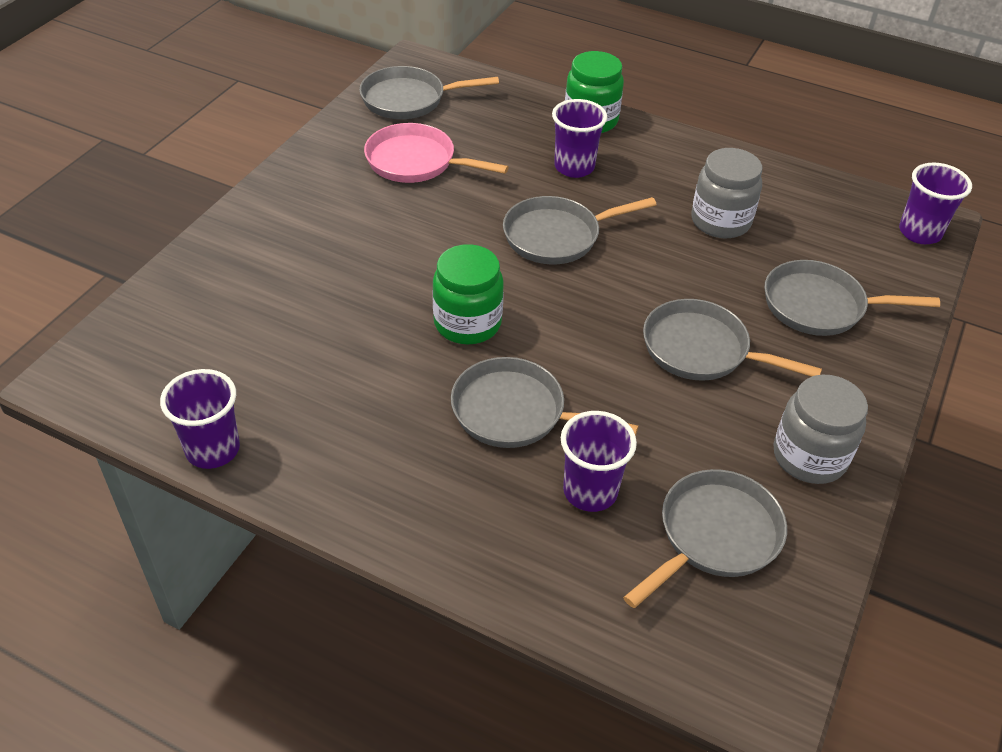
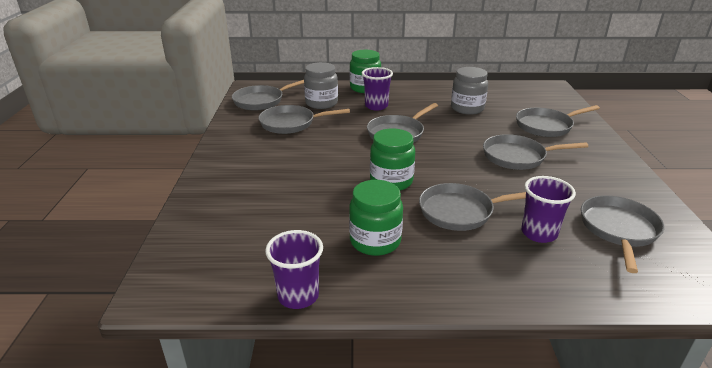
camera: 25 degrees left, 15 degrees down
pink pan [364,123,509,183] -> grey pan [258,105,350,134]
grey jar [774,375,868,484] -> grey jar moved to [304,62,338,109]
purple cup [899,162,972,244] -> none
none -> green jar [349,180,403,256]

